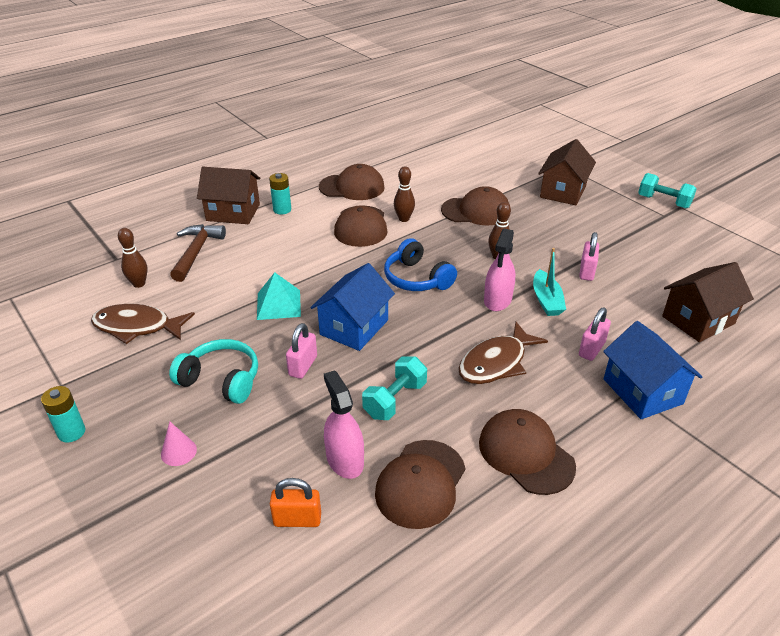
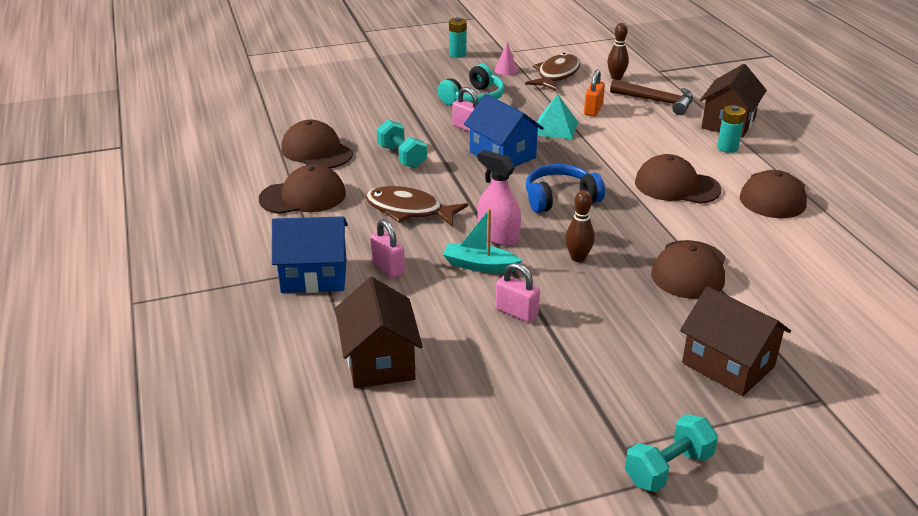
camera: 110 degrees right, 5 degrees down
pink cone [161,421,197,466] -> pink cone moved to [495,42,518,75]
orange padlock [270,478,321,527] -> orange padlock moved to [584,69,605,116]
pink spray bottle [324,370,364,479] -> none
brown bowling pin [394,166,415,222] -> none
brown fish [458,321,548,384] -> brown fish turned 45 degrees counterclockwise [365,186,468,227]

